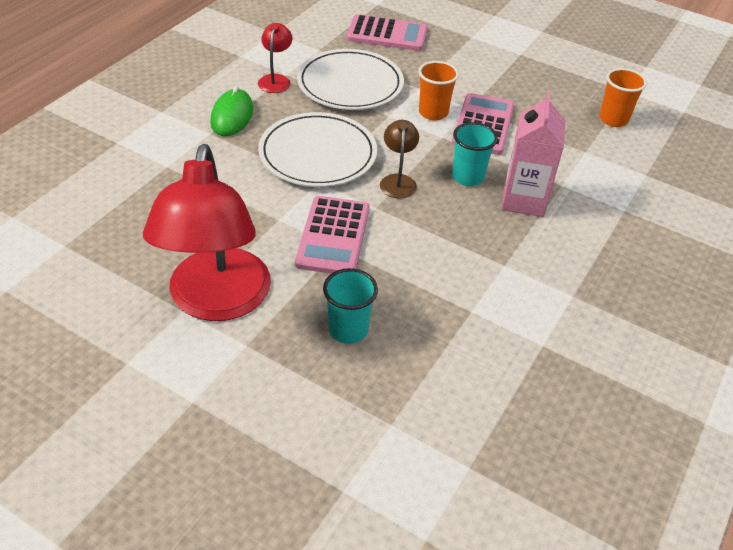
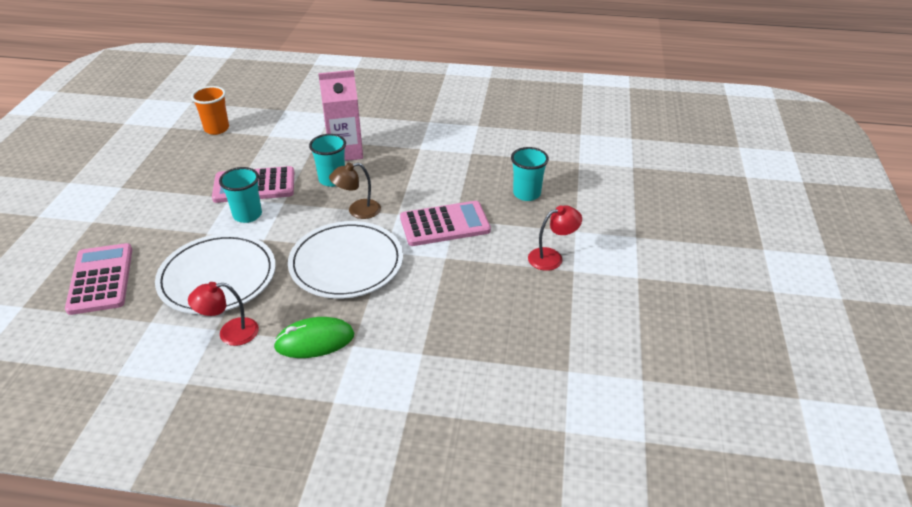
camera: 110 degrees left, 5 degrees down
red lamp [143,144,271,321] -> red lamp [528,205,582,271], size x0.43
orange cup [418,61,459,121] -> turquoise cup [219,167,262,223]

